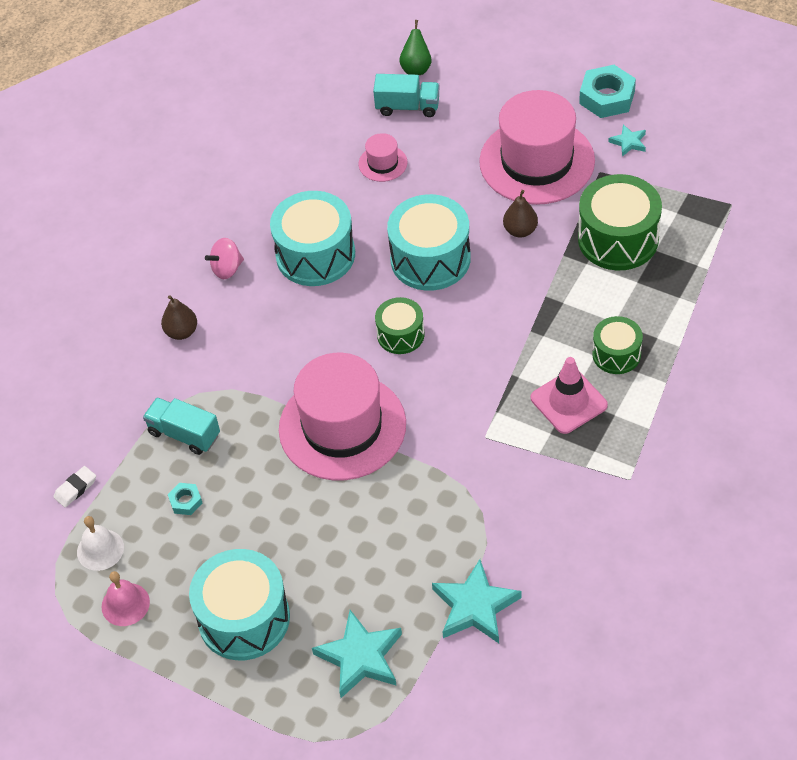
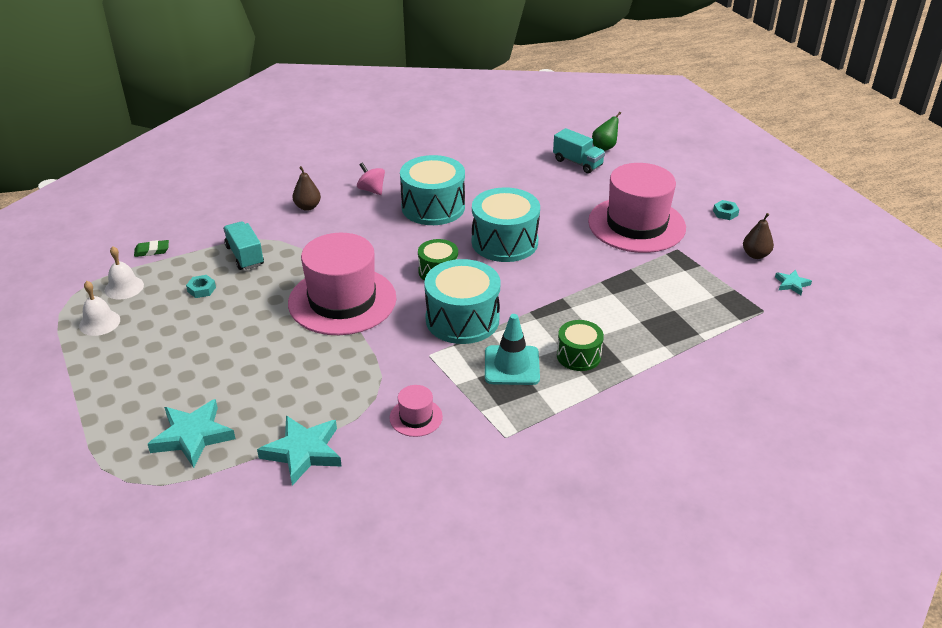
camera: 30 degrees right, 15 degrees down
white eraser [53,466,96,507] -> green eraser [134,240,169,257]
pink bell [102,571,150,626] -> white bell [79,281,120,336]
turquoise drum [189,549,290,660] -> turquoise drum moved to [424,259,501,344]
pink spinning top [205,238,244,279] -> pink spinning top turned 45 degrees clockwise [357,163,385,195]
pink hat [359,133,407,182] -> pink hat moved to [389,385,443,437]
brown pear [503,190,538,238] -> brown pear moved to [743,213,774,259]
pink traffic cone [531,357,608,434] -> turquoise traffic cone [485,314,540,385]
green drum [578,174,662,270] -> none
turquoise nut [579,65,636,118] -> turquoise nut [713,200,739,220], size x0.51
turquoise star [608,124,646,157] -> turquoise star moved to [775,270,812,295]

